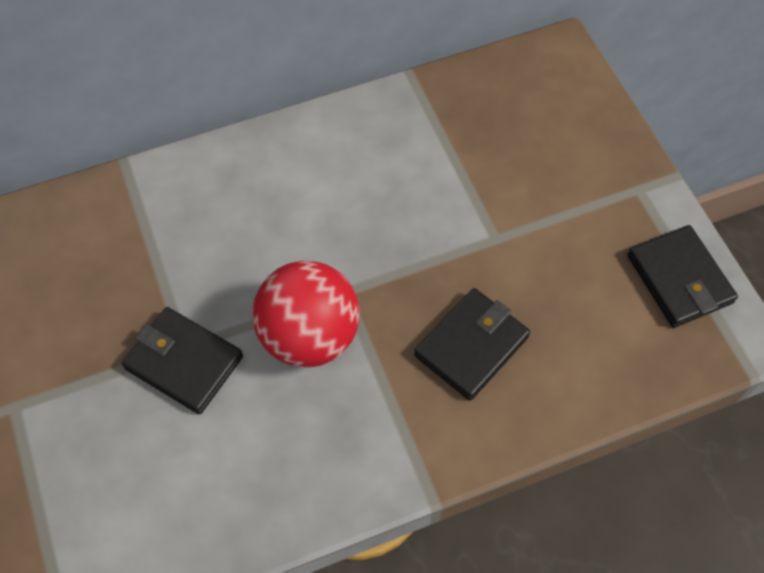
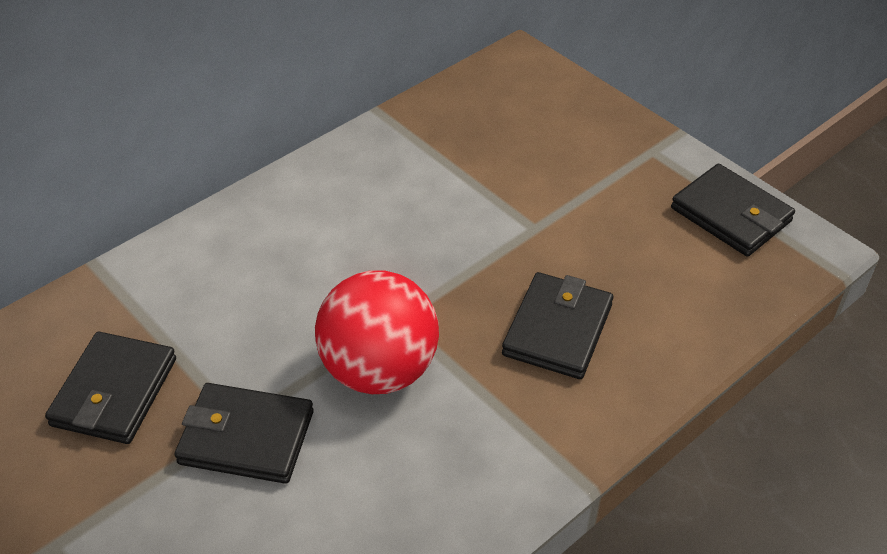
camera: 20 degrees left, 15 degrees down
none -> black wallet [45,332,176,444]

